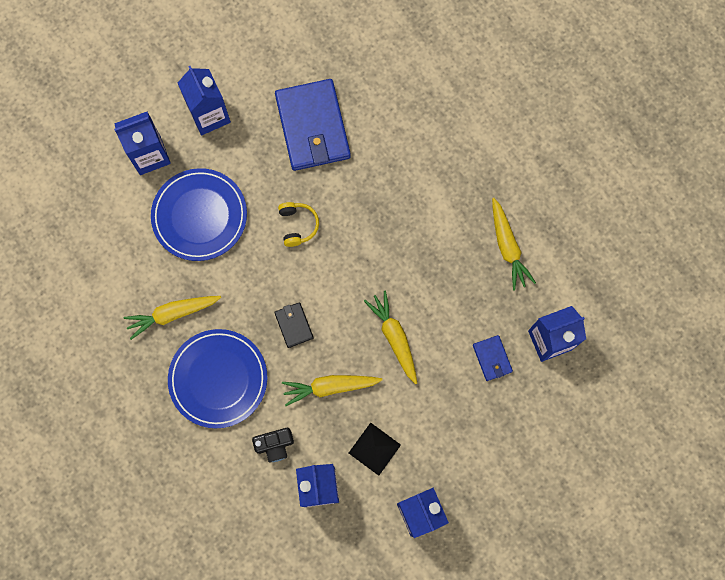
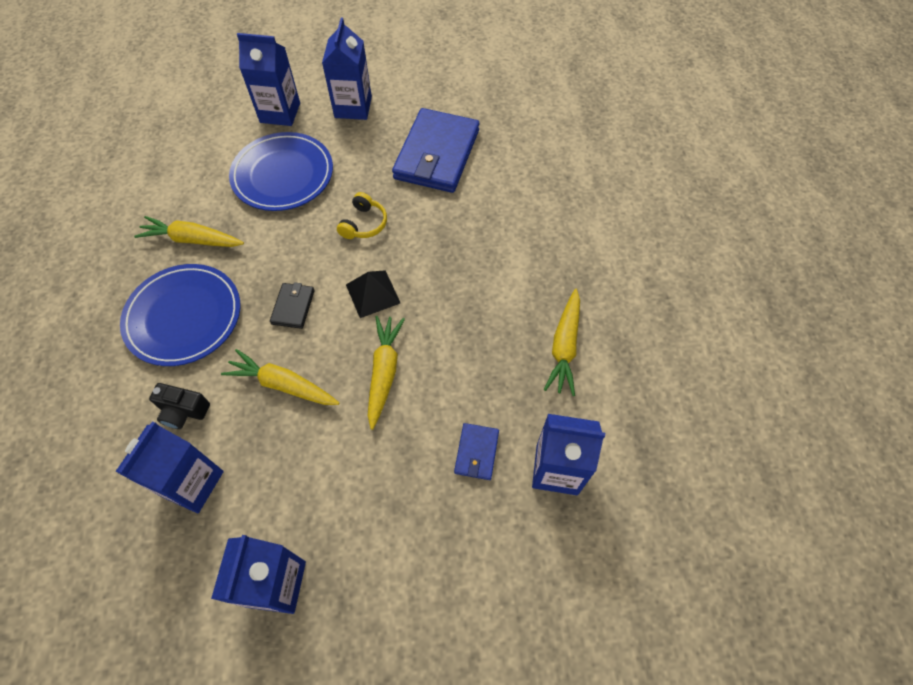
camera: 30 degrees right, 15 degrees down
black pyramid [349,423,401,476] -> black pyramid moved to [346,270,400,318]

